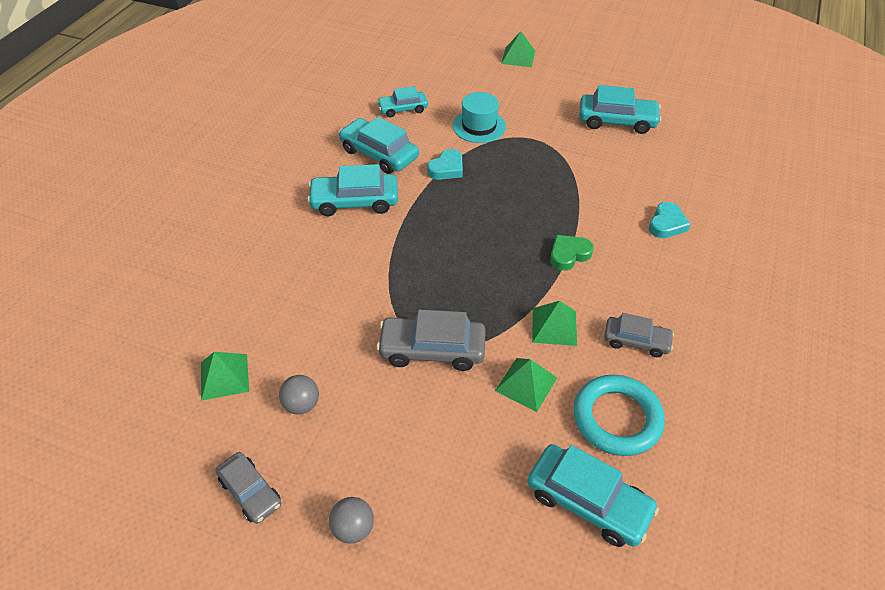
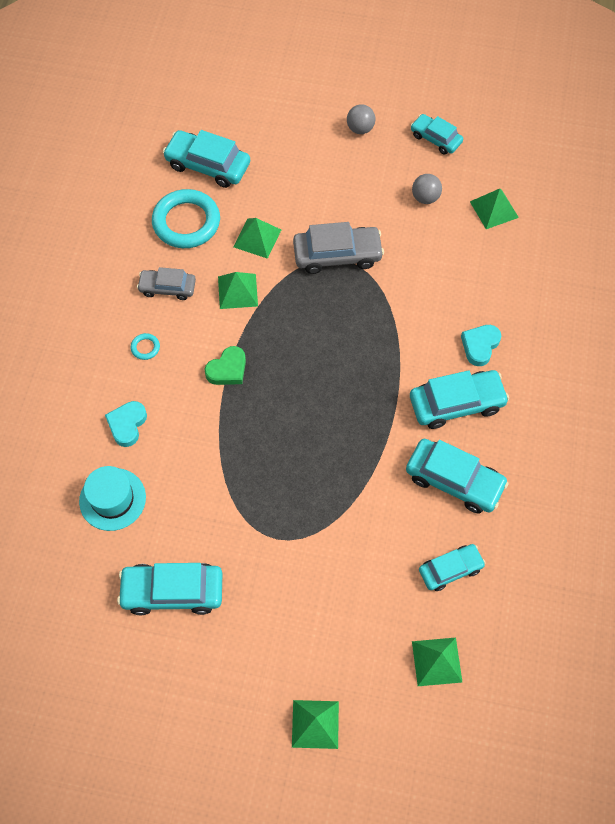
camera: 170 degrees right, 15 degrees up
grey car [215,452,281,524] -> turquoise car [411,114,463,154]
turquoise heart [427,149,463,180] -> turquoise heart moved to [461,325,501,366]
turquoise hat [452,92,506,143] -> turquoise hat moved to [79,466,146,531]
none -> turquoise ring [130,333,160,360]
none -> green pyramid [412,638,462,686]

